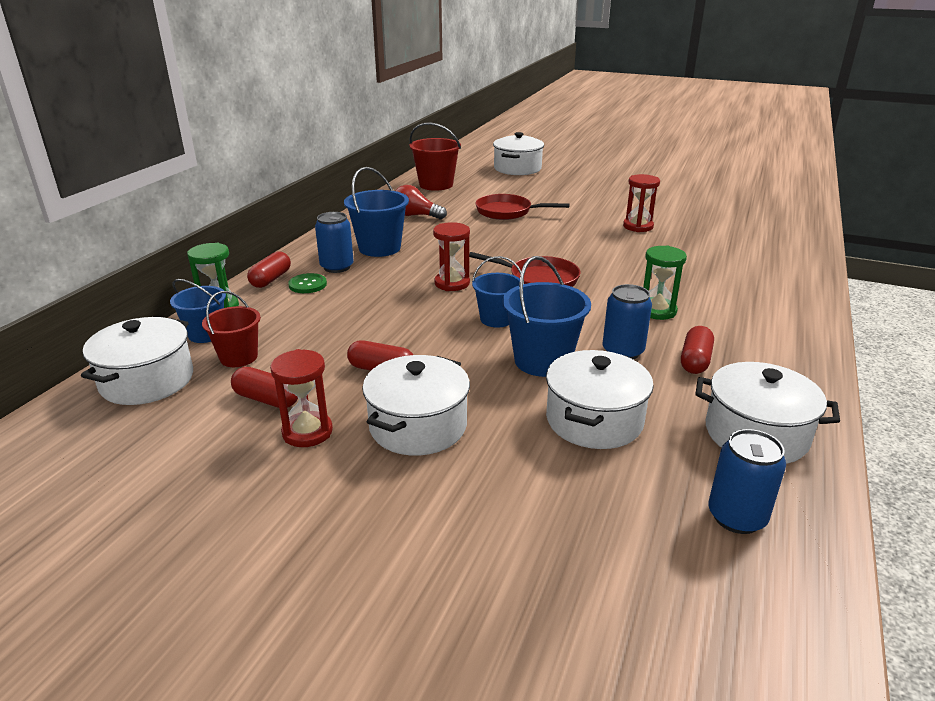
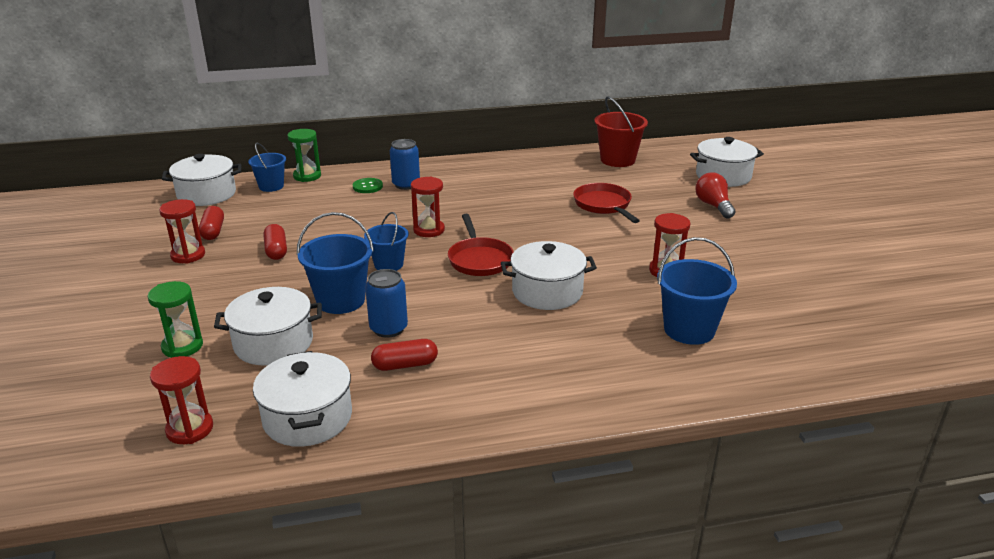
camera: 55 degrees right, 0 degrees up
red bucket [202,291,261,367] -> none
red capsule [247,252,291,288] -> none
blue bucket [344,167,409,257] -> blue bucket moved to [657,237,737,345]
white pot [362,355,470,455] -> white pot moved to [501,241,597,310]
red light bulb [395,185,447,219] -> red light bulb moved to [695,172,736,219]
green hourglass [643,245,687,320] -> green hourglass moved to [147,281,203,358]
blue can [708,429,786,534] -> red hourglass [150,356,213,444]

